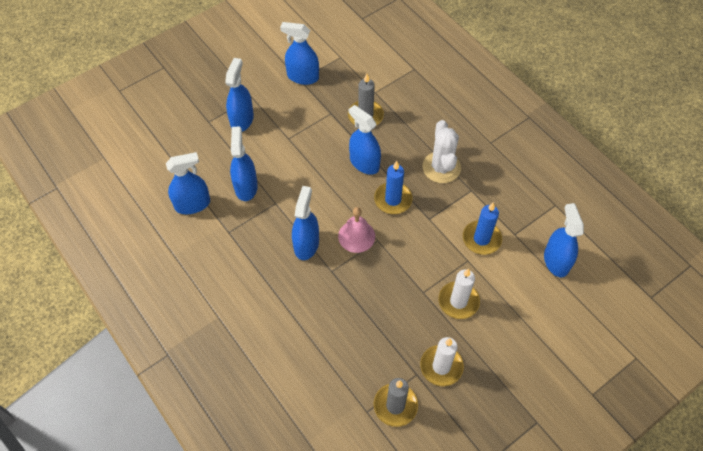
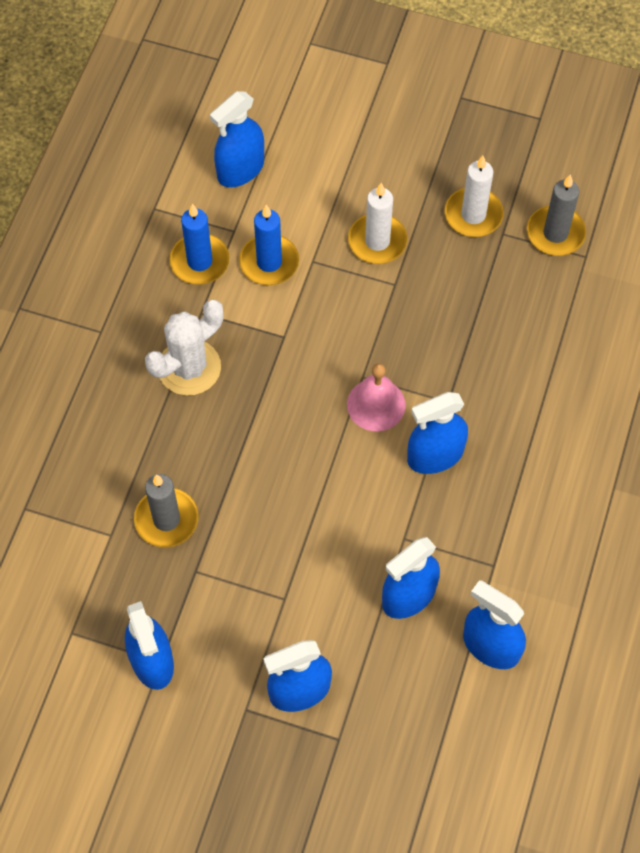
camera: 125 degrees left, 5 degrees up
blue spray bottle [349,105,381,175] -> none
blue candle [374,161,413,214] -> blue candle moved to [169,204,230,285]

